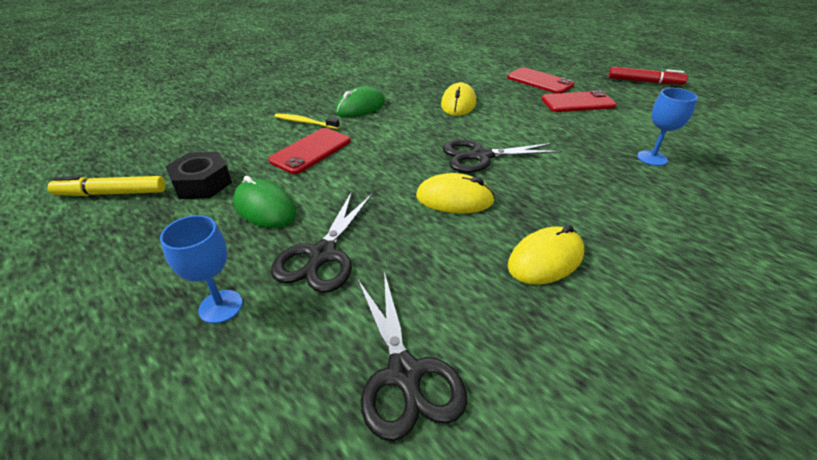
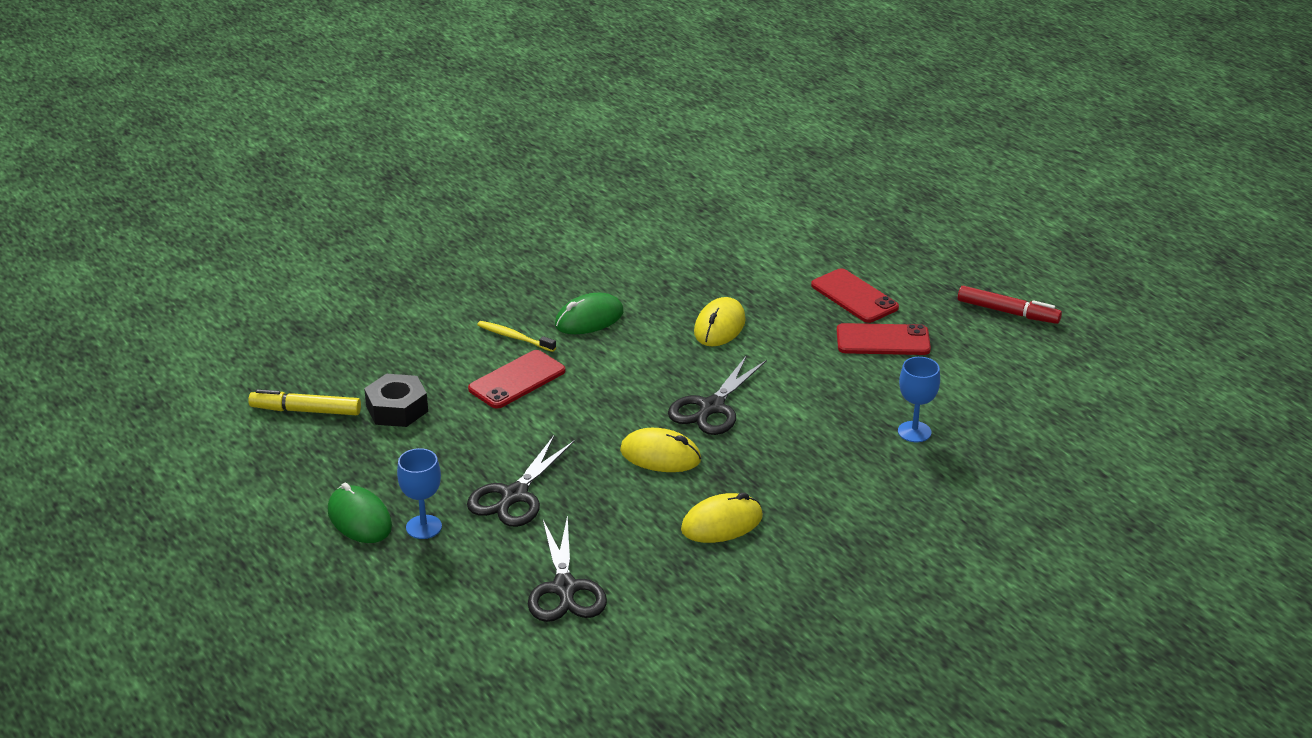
camera: 10 degrees right, 5 degrees down
green mouse [233,176,296,228] -> green mouse moved to [328,483,392,543]
black scissors [442,139,561,173] -> black scissors turned 60 degrees counterclockwise [668,355,767,435]

